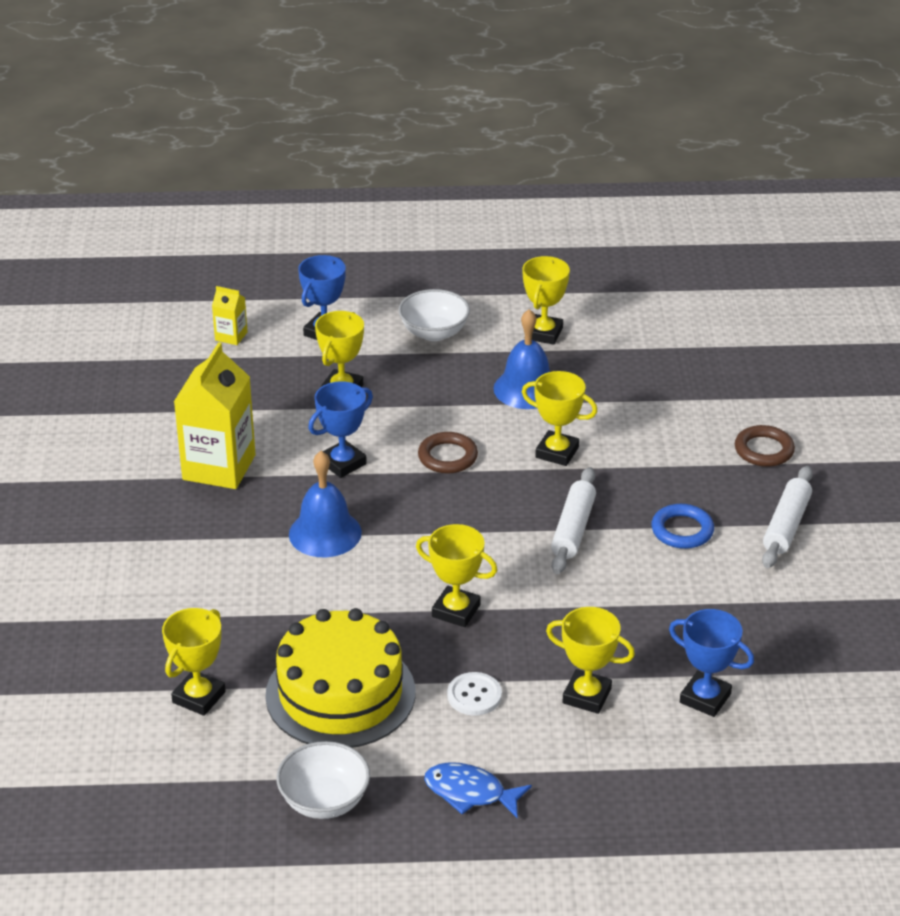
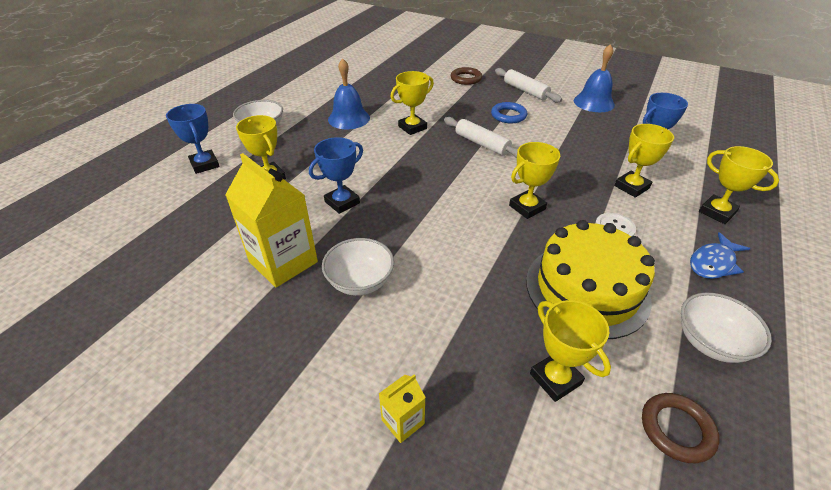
camera: 60 degrees left, 5 degrees up
yellow carton [212,286,248,345] -> yellow carton moved to [379,374,426,443]
blue bell [289,451,362,557] -> blue bell moved to [574,44,615,112]
blue trophy [308,381,373,478] -> blue trophy turned 60 degrees clockwise [309,137,363,214]
brown ring [418,432,478,474] -> brown ring moved to [642,393,720,463]
yellow trophy [522,256,570,345] -> yellow trophy moved to [699,146,779,224]
none -> white bowl [322,238,394,296]

